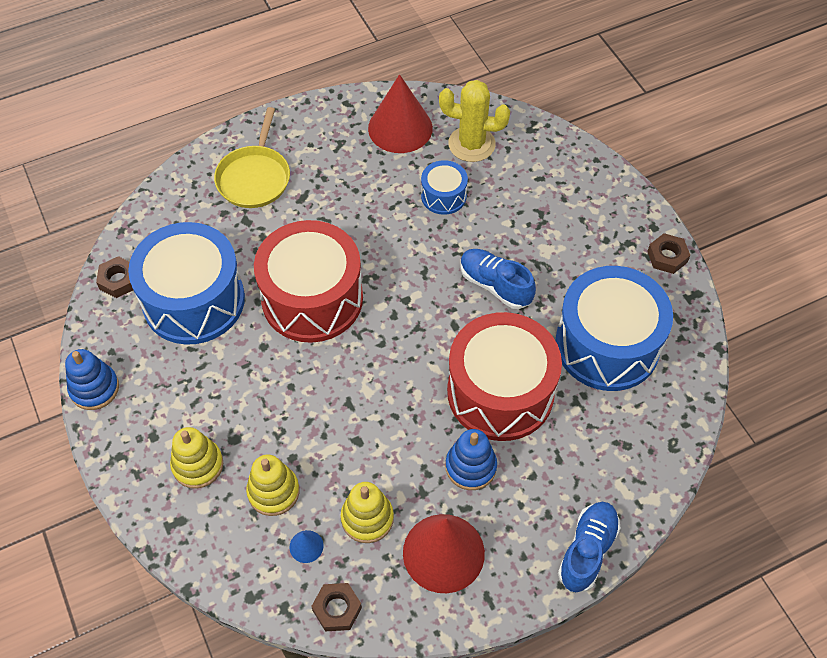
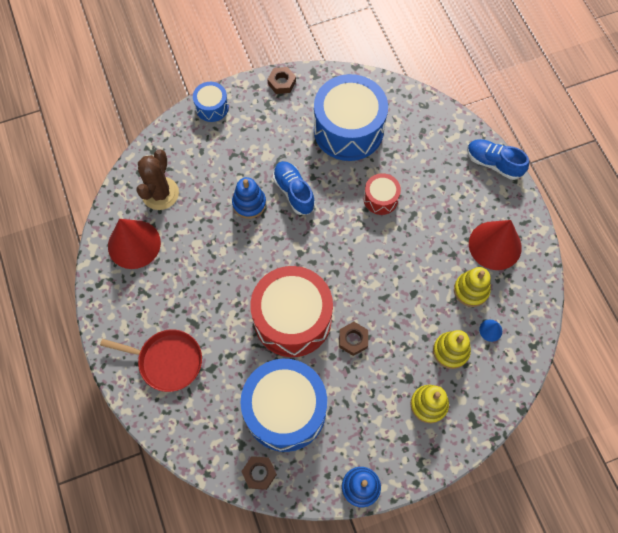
camera: 85 degrees left, 10 degrees up
yellow pan [214,107,290,208] -> red pan [100,329,202,392]
brown nut [311,583,362,632] -> brown nut moved to [339,322,368,356]
blue drum [421,160,468,215] -> blue drum moved to [193,82,229,122]
yellow cactus [439,80,510,162] -> brown cactus [137,149,179,210]
blue stacking toy [445,429,497,490] -> blue stacking toy moved to [232,177,266,219]
red drum [447,312,562,441] -> red drum [364,173,401,215], size x0.48
blue shoe [460,249,536,309] -> blue shoe turned 105 degrees clockwise [273,161,315,215]

